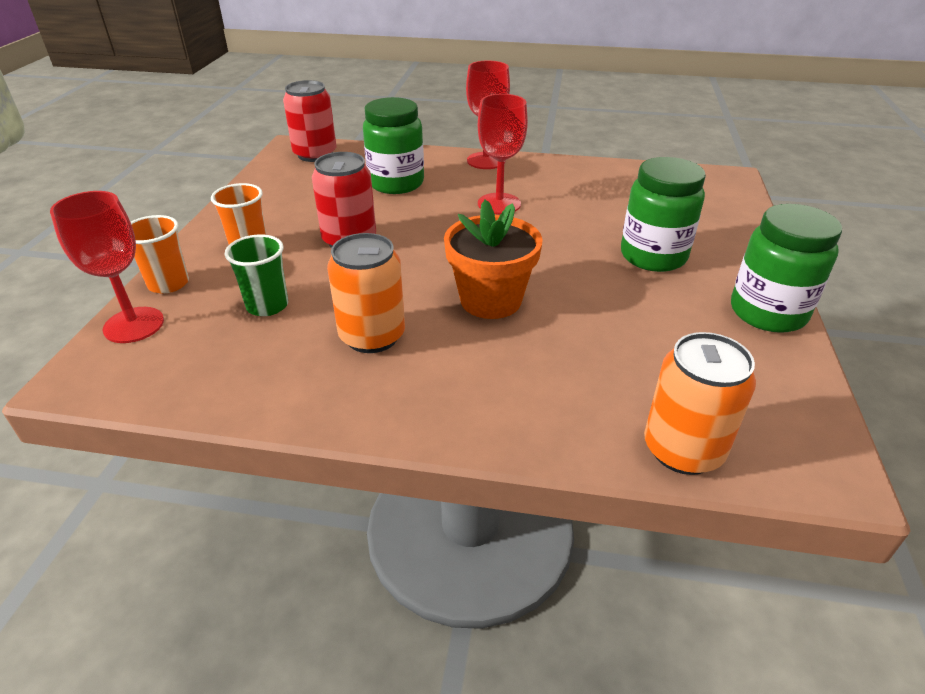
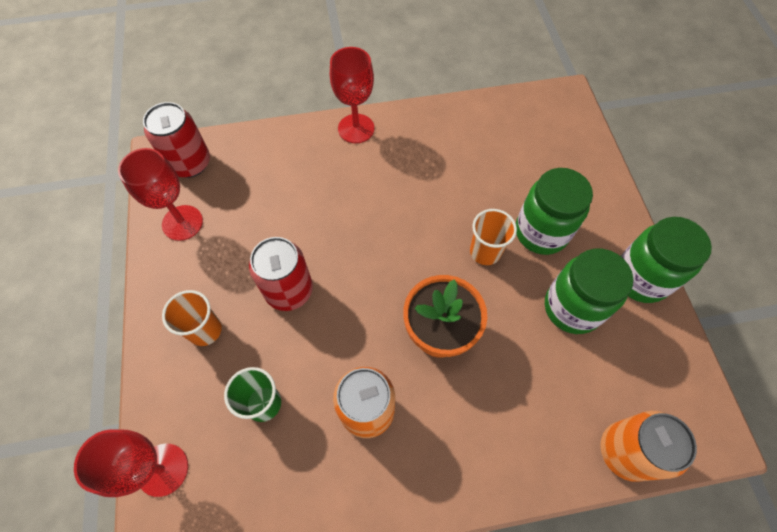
camera: 20 degrees left, 25 degrees up
orange cup [131,215,189,294] -> orange cup moved to [470,209,517,265]
green jar [363,97,424,194] -> green jar moved to [545,248,633,334]
red goblet [478,94,528,215] -> red goblet moved to [118,148,203,241]

